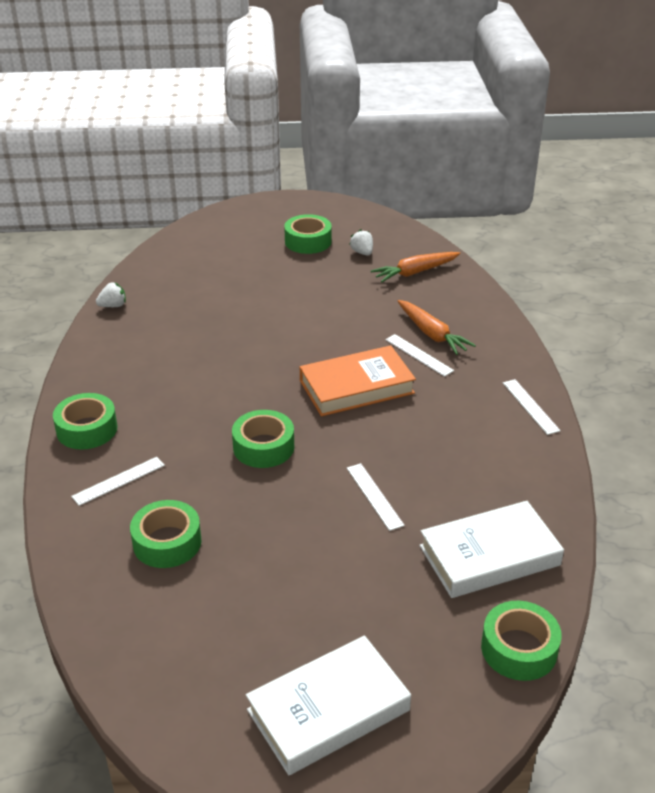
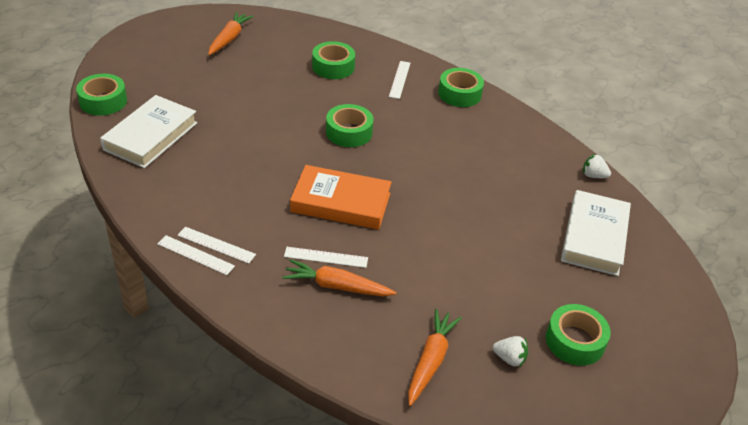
camera: 135 degrees right, 5 degrees up
white strawberry [96,282,126,307] -> white strawberry turned 90 degrees clockwise [583,154,611,178]
white book [246,635,411,775] -> white book moved to [561,190,631,276]
orange book [300,345,416,416] -> orange book turned 75 degrees clockwise [290,165,392,230]
white ruler [347,463,405,531] -> white ruler moved to [178,227,256,264]
none -> orange carrot [208,12,254,55]

